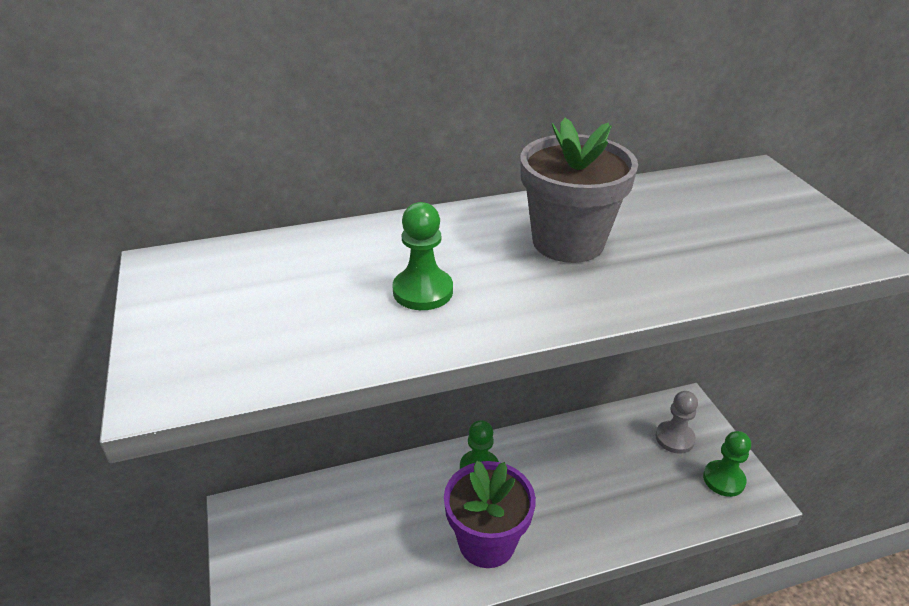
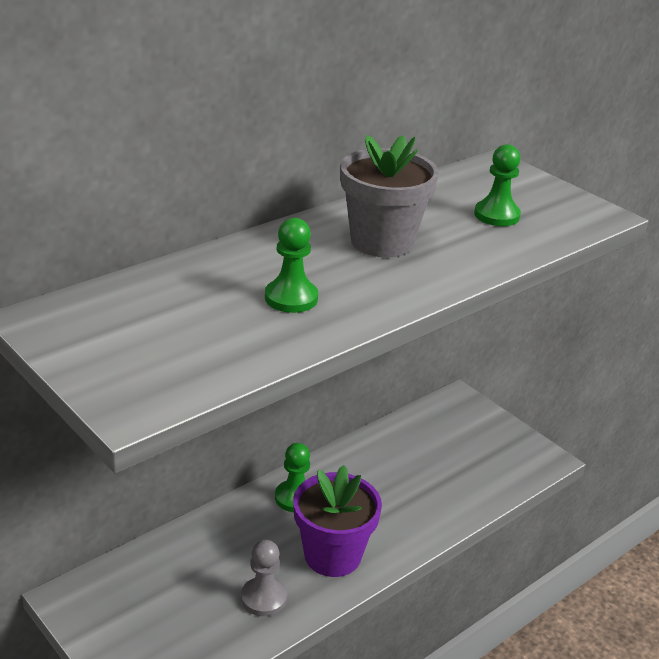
camera: 25 degrees left, 5 degrees down
grey pawn [655,391,698,454] -> grey pawn moved to [241,540,287,616]
green pawn [703,431,751,497] -> green pawn moved to [474,144,521,226]

